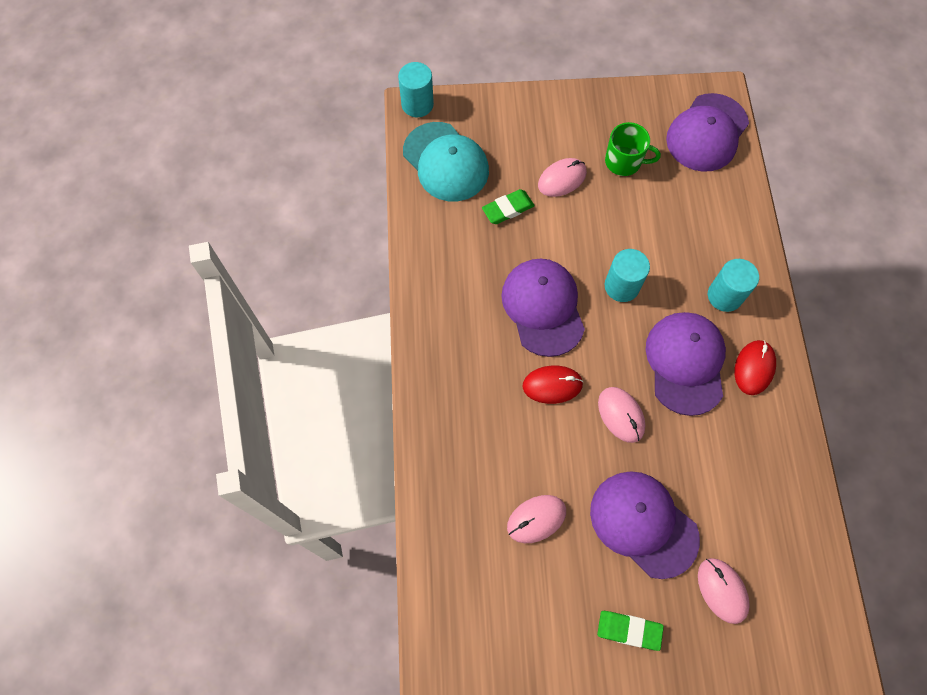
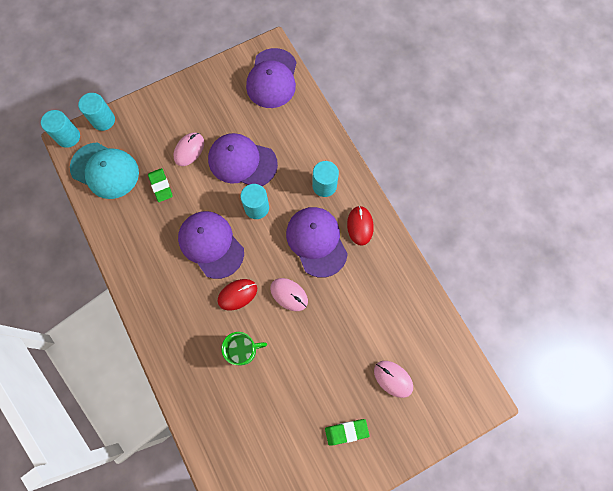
camera: 25 degrees left, 5 degrees up
green eraser [482,189,535,224] -> green eraser turned 60 degrees counterclockwise [148,168,173,202]
pink mouse [507,495,566,543] -> none
purple cap [590,471,700,579] -> purple cap moved to [208,133,278,186]
green mug [605,122,661,176] -> green mug moved to [221,332,267,366]
none -> turquoise cylinder [78,93,115,131]

